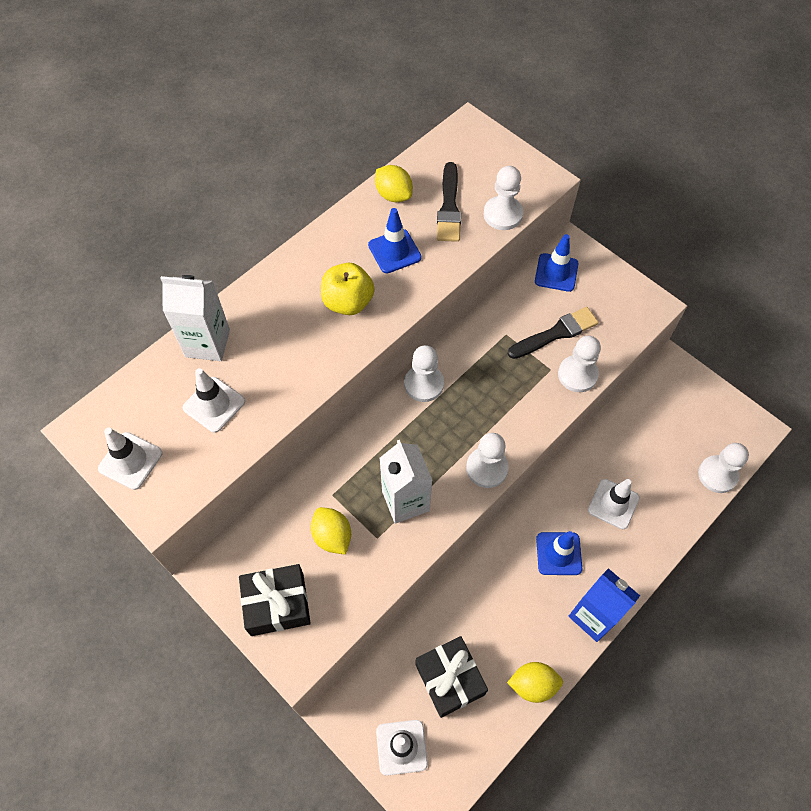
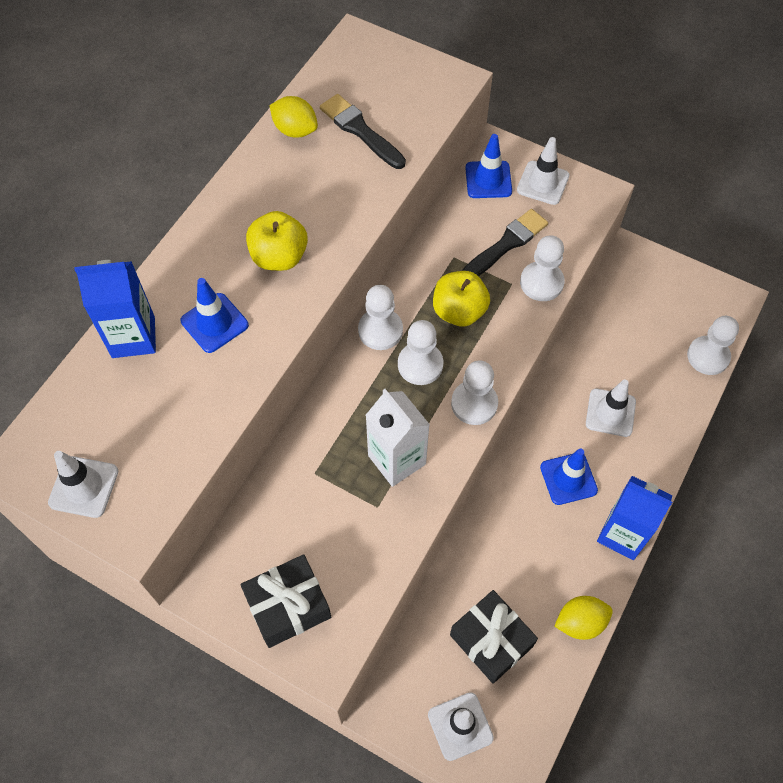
camera: 15 degrees left, 0 degrees up
white carton [160,275,230,361] -> blue carton [74,260,156,358]
white traffic cone [183,368,245,433] -> white traffic cone moved to [517,137,570,205]
yellow lemon [311,507,351,555] -> none
blue traffic cone [368,208,422,273] -> blue traffic cone moved to [181,278,249,353]
black brush [437,162,461,242] -> black brush turned 150 degrees clockwise [320,94,406,169]
white pawn [484,166,523,230] -> white pawn moved to [398,320,443,385]
none -> yellow apple [433,271,490,327]

